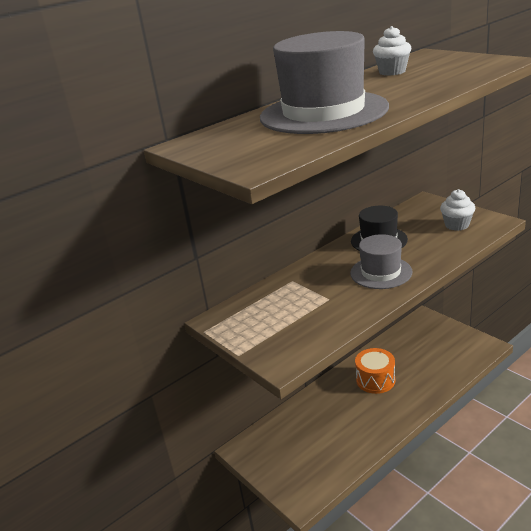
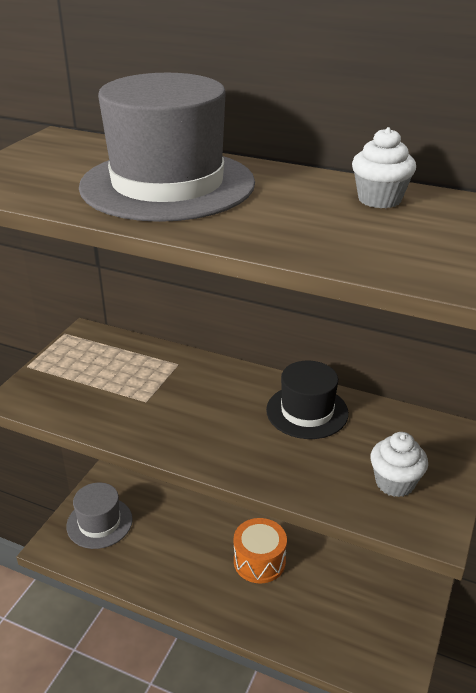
camera: 60 degrees right, 5 degrees up
grey hat [350,234,412,289] -> grey hat moved to [66,483,133,549]

